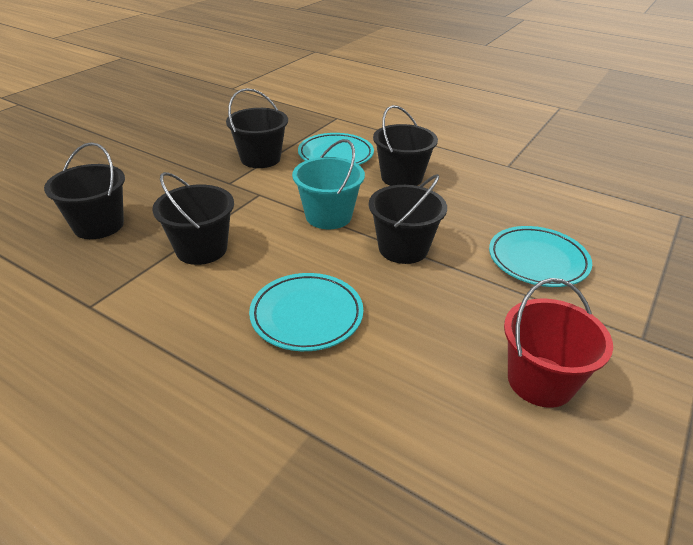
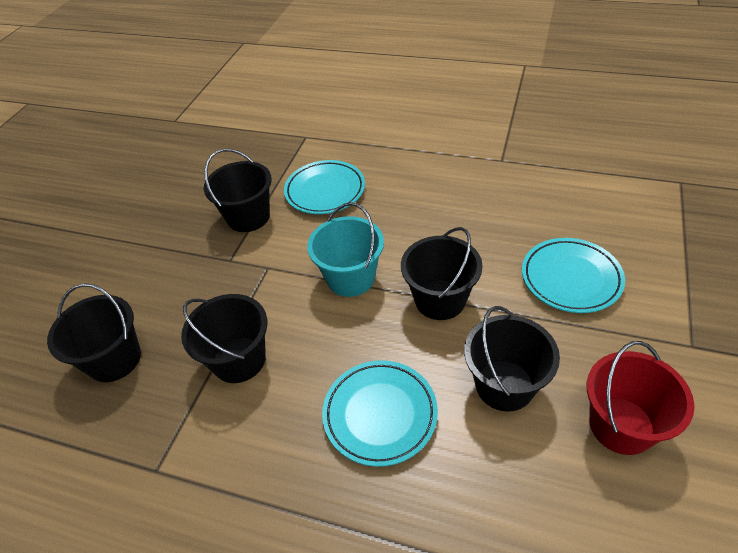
camera: 10 degrees left, 10 degrees up
black bucket [373,105,438,186] -> black bucket moved to [464,306,560,412]

